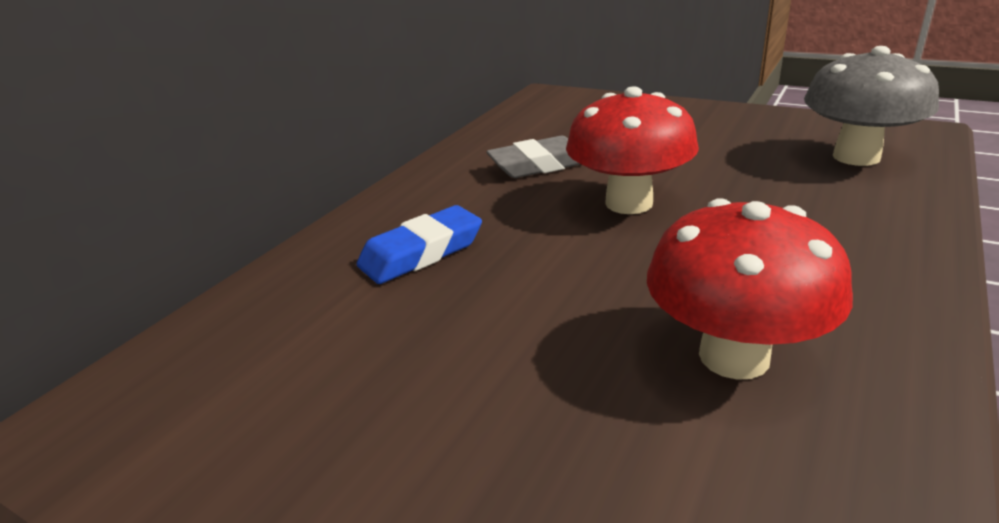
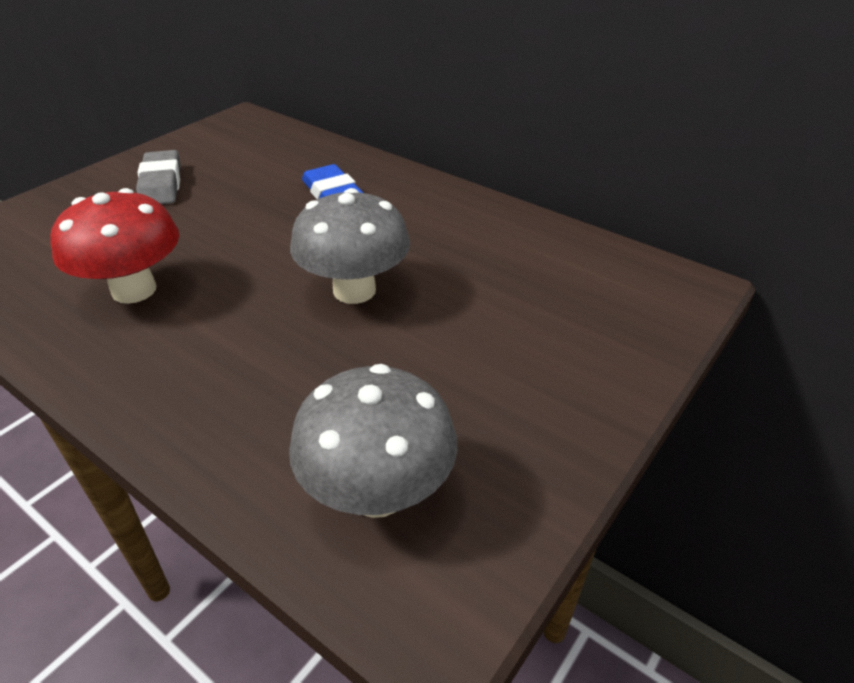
camera: 95 degrees right, 10 degrees up
grey eraser [486,136,580,178] -> grey eraser moved to [136,150,181,204]
red mushroom [566,86,699,214] -> grey mushroom [290,188,410,304]

